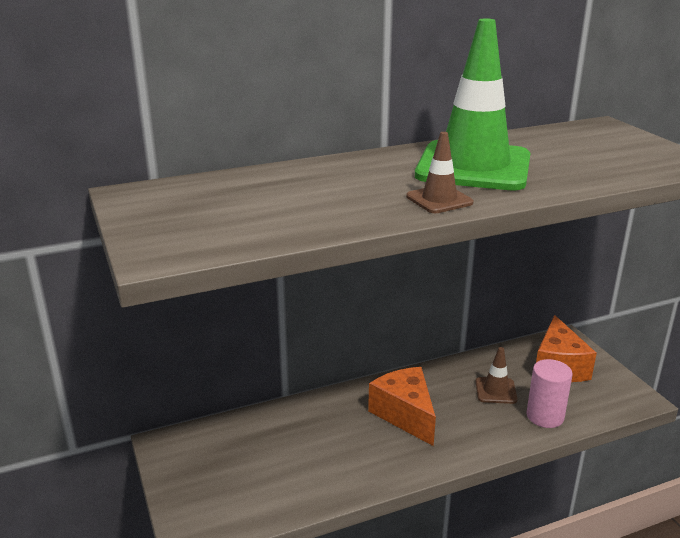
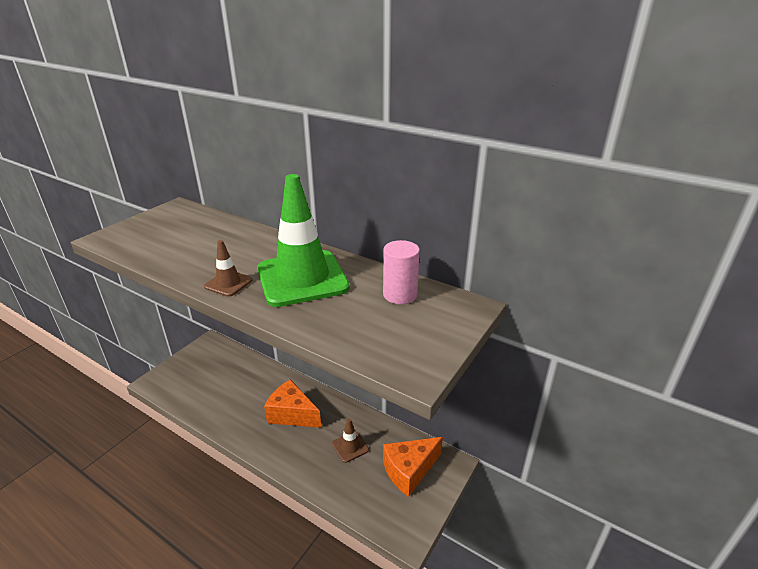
camera: 55 degrees right, 5 degrees up
orange cheese [368,367,436,446] -> orange cheese turned 90 degrees counterclockwise [264,379,321,428]
pink cylinder [527,359,572,428] -> pink cylinder moved to [383,240,420,304]

